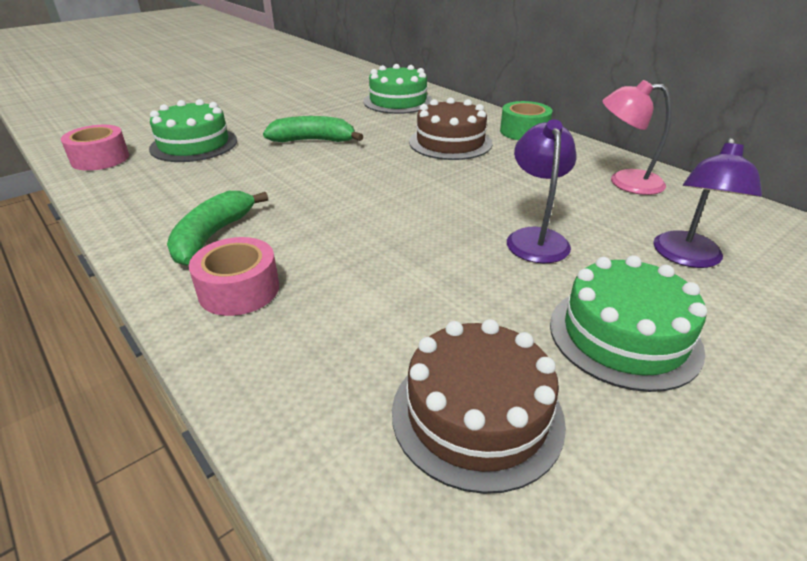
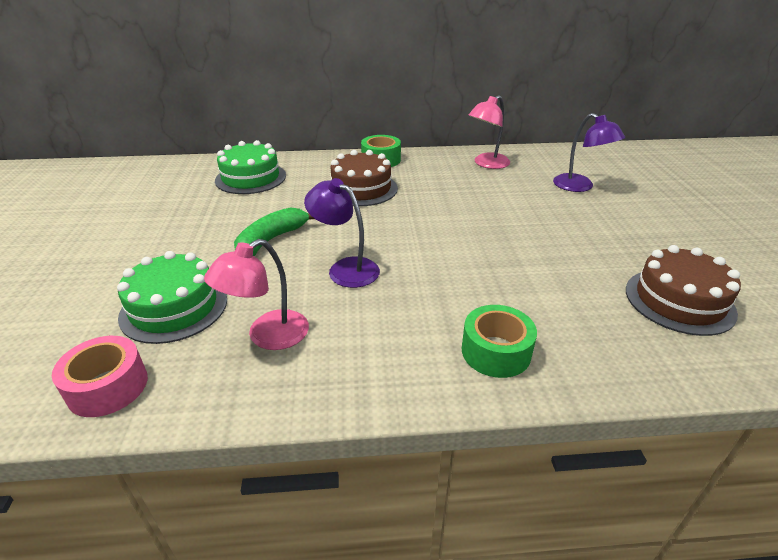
camera: 55 degrees left, 0 degrees up
green banana [167,191,268,266] -> none
pink tape [189,237,279,316] -> green tape [462,305,537,378]
purple lamp [507,119,576,263] -> purple lamp moved to [304,178,380,288]
green cake [550,255,707,392] -> none
none -> pink lamp [204,239,309,350]

